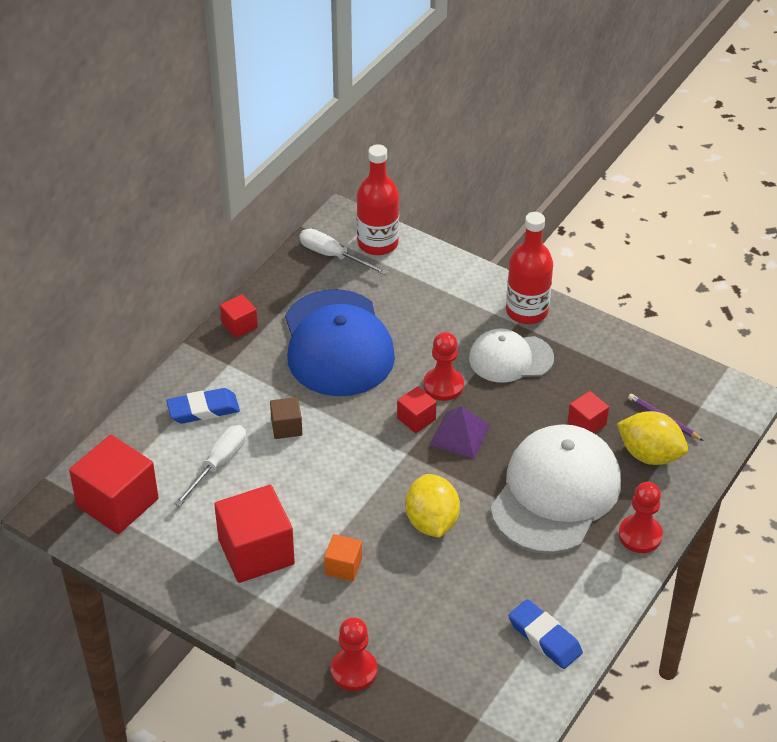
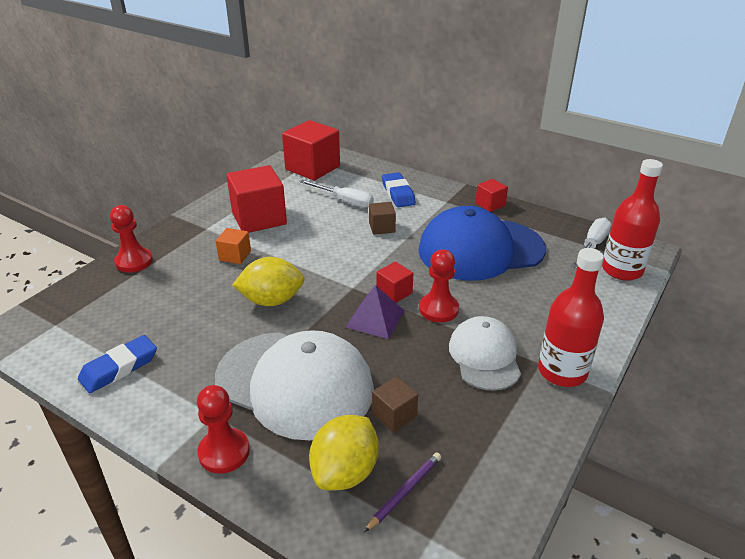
camera: 90 degrees right, 10 degrees down
red cube [568,391,609,433] -> brown cube [372,376,418,432]

